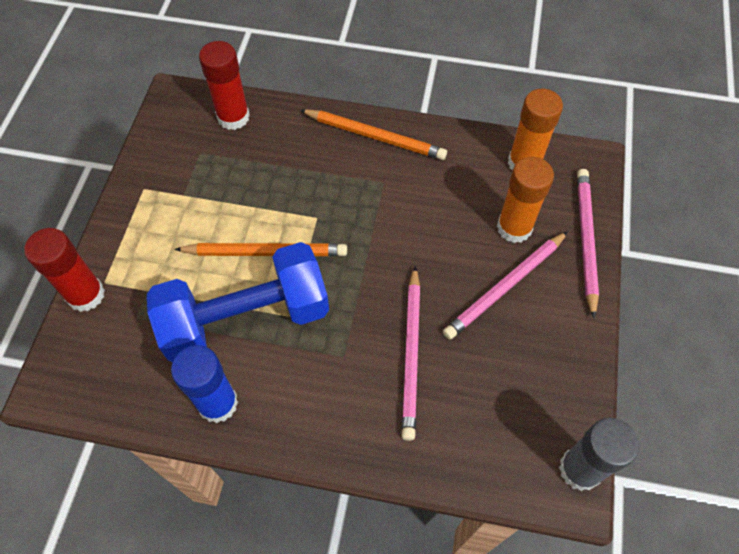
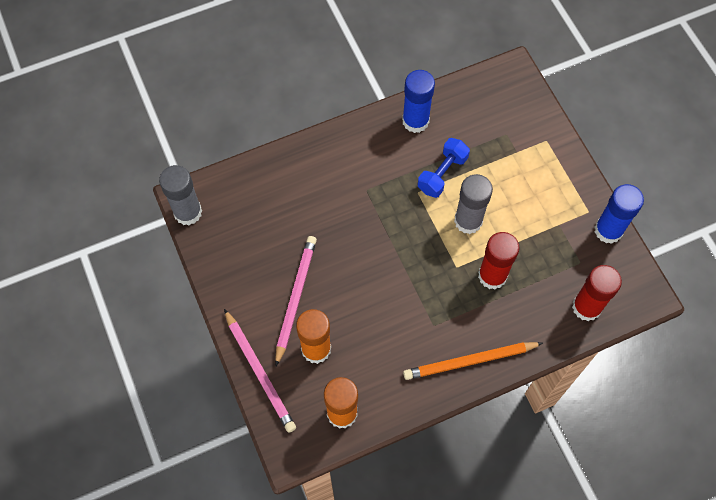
camera: 145 degrees right, 5 degrees up
red glue stick [24,228,105,312] -> red glue stick moved to [478,232,519,289]
blue dumbbell [147,242,329,362] -> blue dumbbell [418,138,470,198], size x0.51
orange pencil [174,243,347,256] -> grey glue stick [454,174,493,234]
pink pencil [402,266,420,441] -> none
none -> blue glue stick [594,184,644,244]

